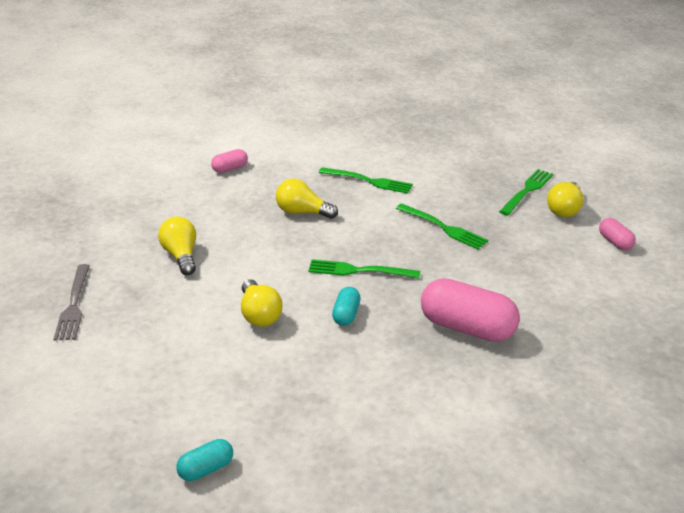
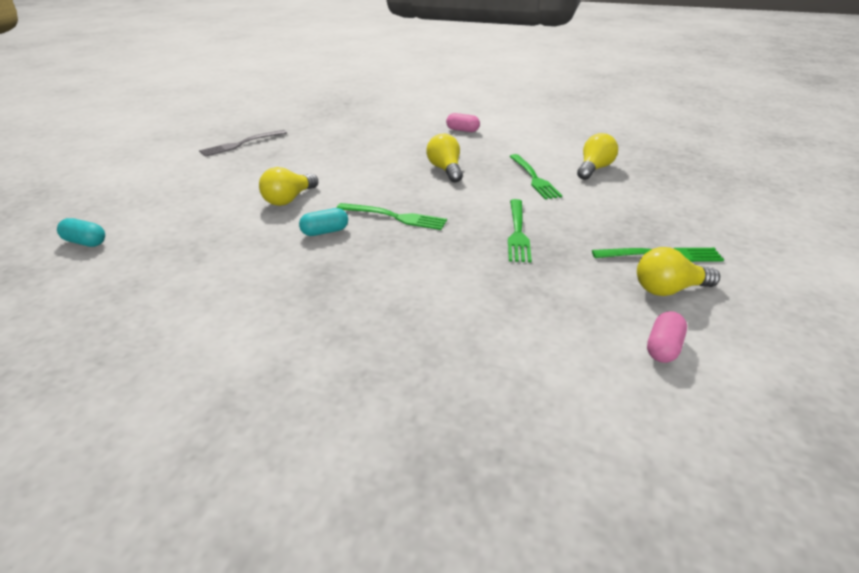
camera: 55 degrees right, 0 degrees up
yellow light bulb [158,217,196,275] -> yellow light bulb moved to [577,133,618,180]
green fork [308,259,420,279] -> green fork turned 135 degrees clockwise [337,203,447,230]
pink capsule [421,278,520,342] -> none

